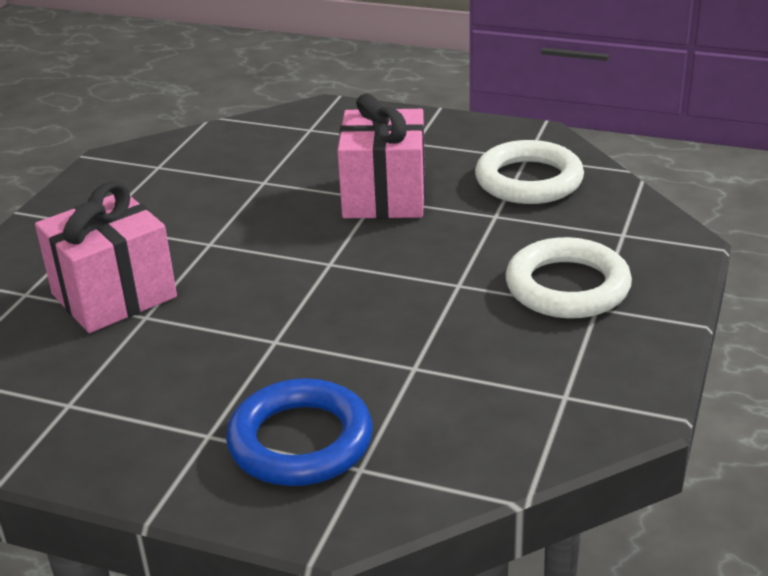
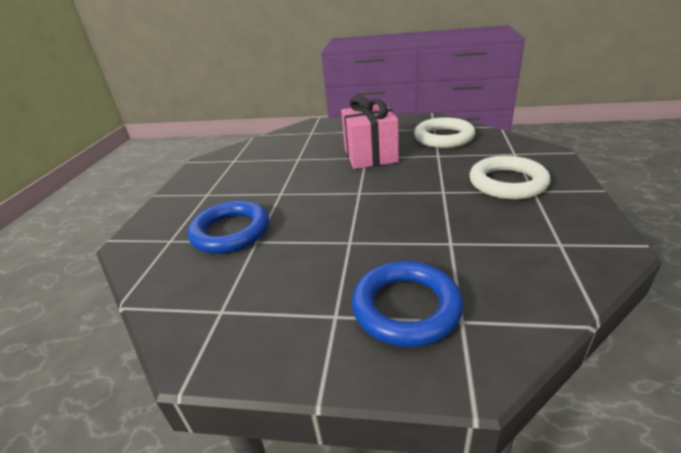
camera: 10 degrees left, 0 degrees up
pink gift [35,181,177,333] -> blue ring [188,200,269,254]

